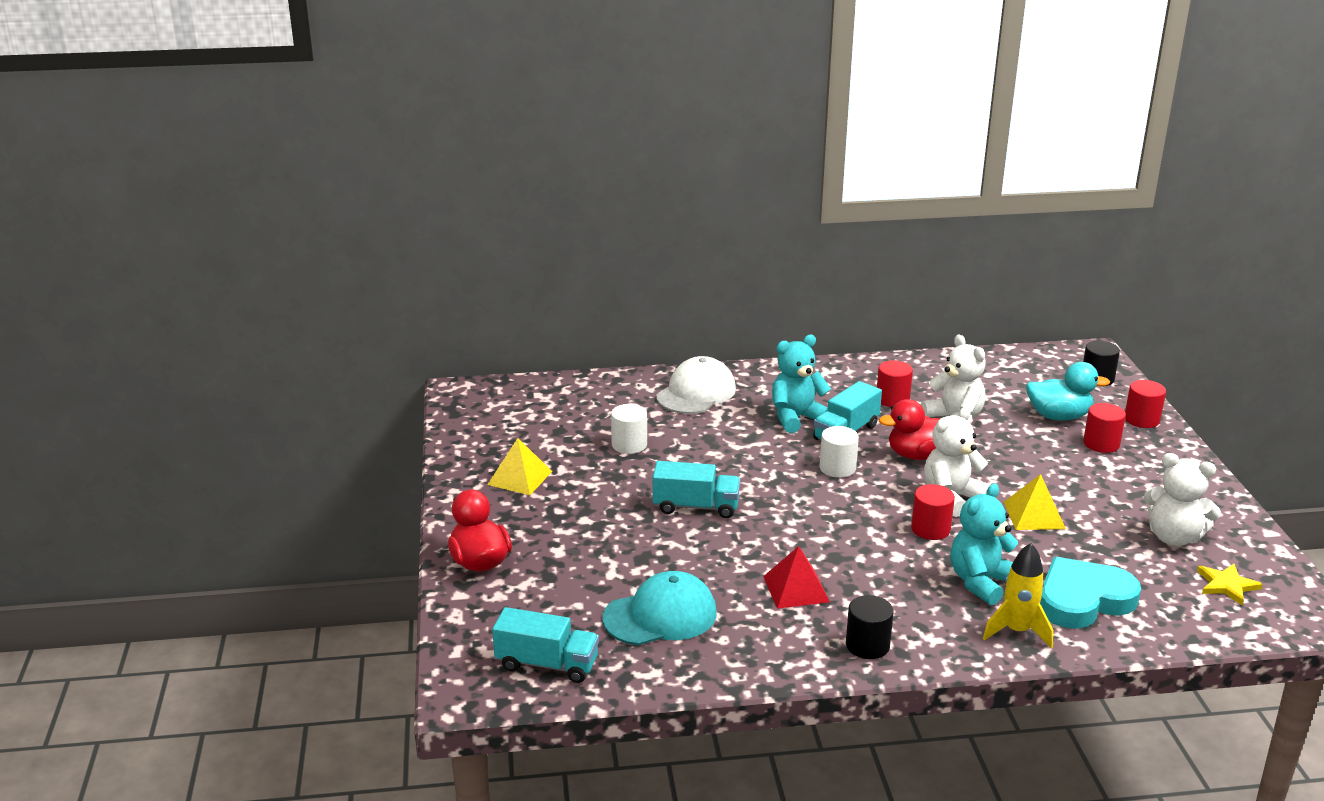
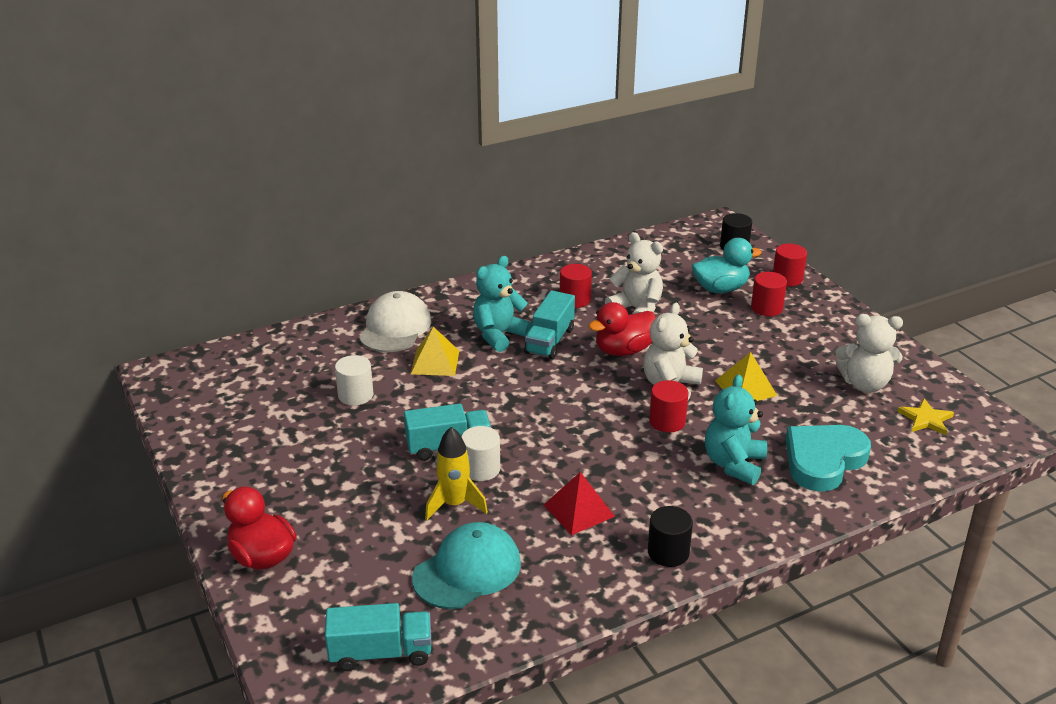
camera: 20 degrees left, 5 degrees up
yellow pyramid [487,438,552,495] -> yellow pyramid moved to [411,327,459,376]
white cylinder [819,426,859,478] -> white cylinder moved to [461,426,500,481]
yellow rocket [983,543,1053,648] -> yellow rocket moved to [425,427,488,520]

